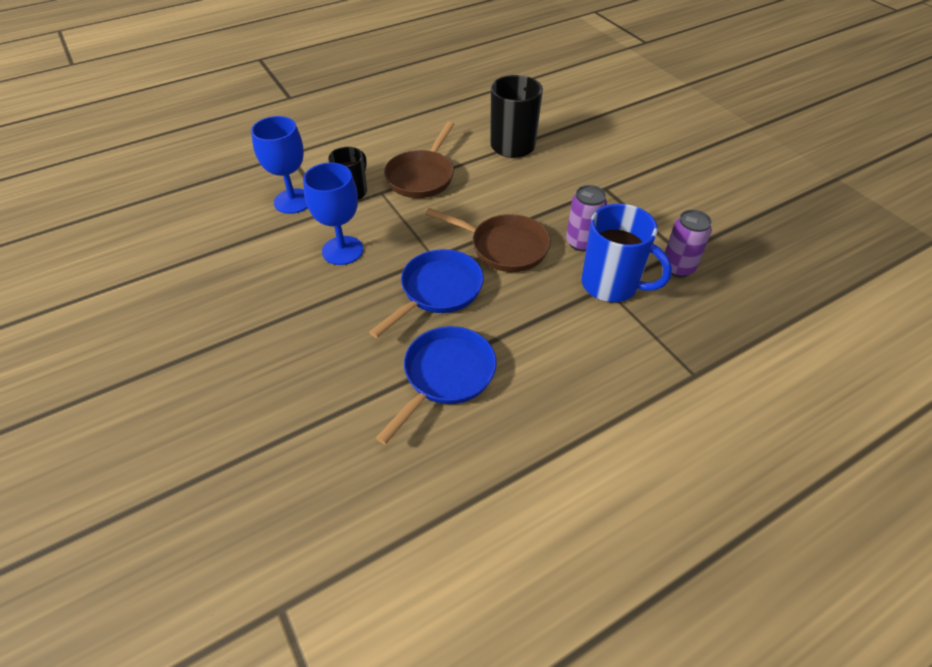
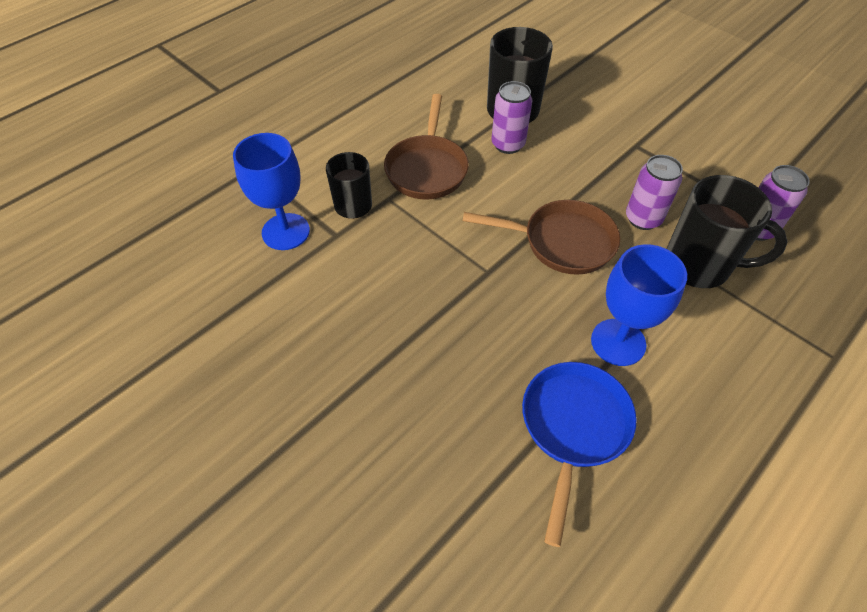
camera: 15 degrees left, 5 degrees up
blue goblet [303,163,363,265] -> blue goblet moved to [591,244,687,366]
blue pan [369,249,484,338] -> none
blue mug [581,204,672,302] -> black mug [666,175,787,288]
none -> purple can [491,81,532,154]

